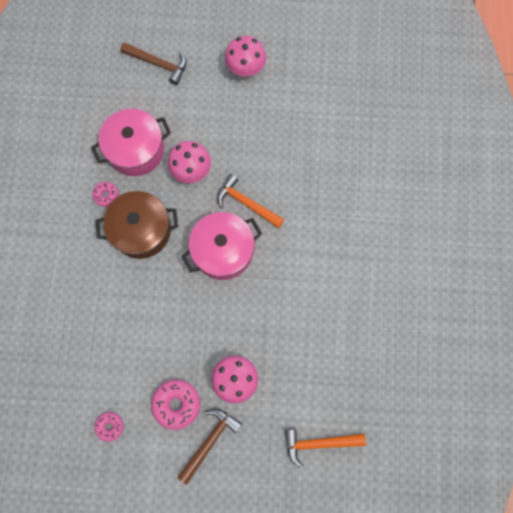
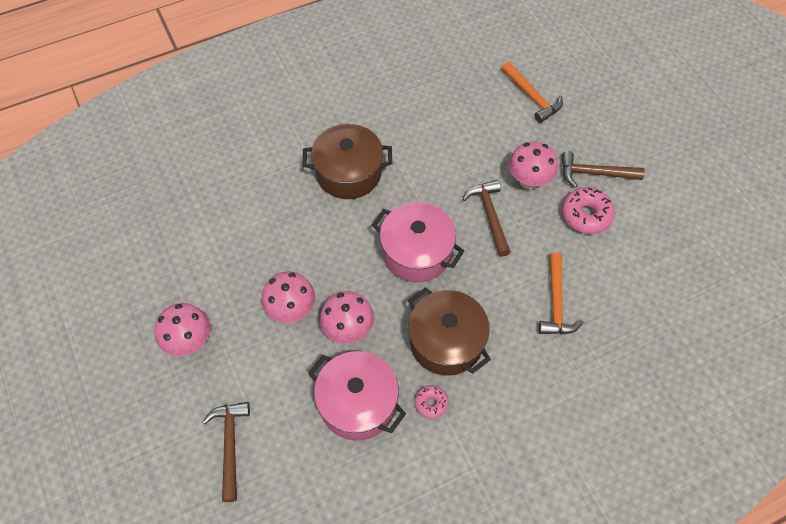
camera: 120 degrees left, 15 degrees down
pink donut [95,412,123,442] -> none
orange hammer [217,174,284,228] -> orange hammer moved to [539,252,583,334]
none -> pink mushroom [261,271,315,323]
none -> brown pot [303,124,392,199]
none -> brown hammer [463,180,511,257]

